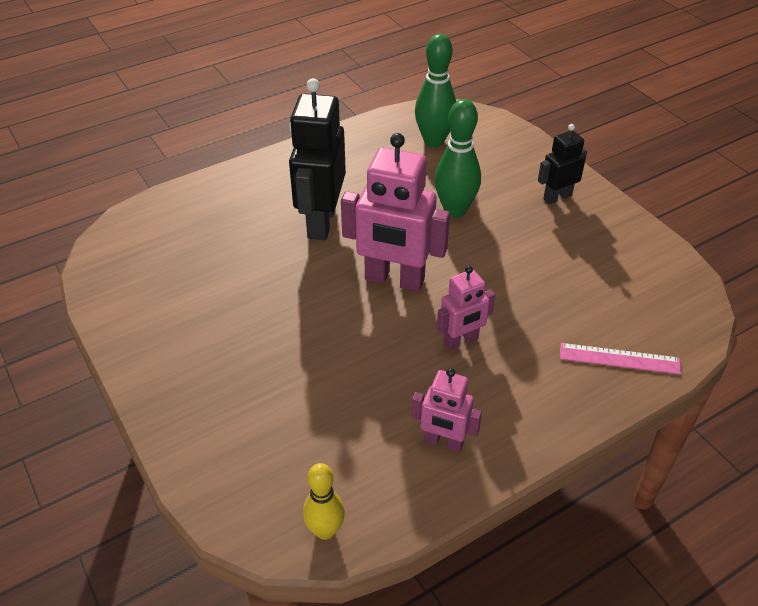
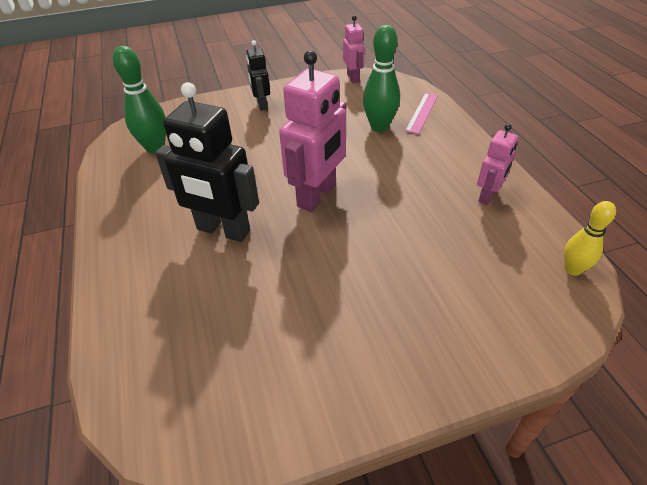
camera: 75 degrees left, 0 degrees up
green bowling pin [434,99,481,217] -> green bowling pin moved to [363,25,400,132]
pink robot [437,266,495,350] -> pink robot moved to [343,15,365,83]

